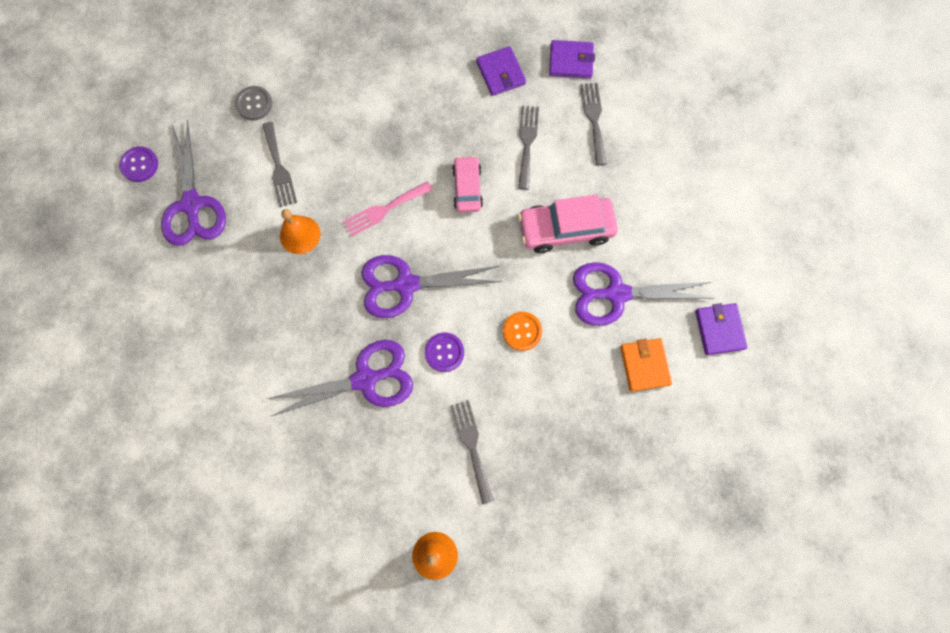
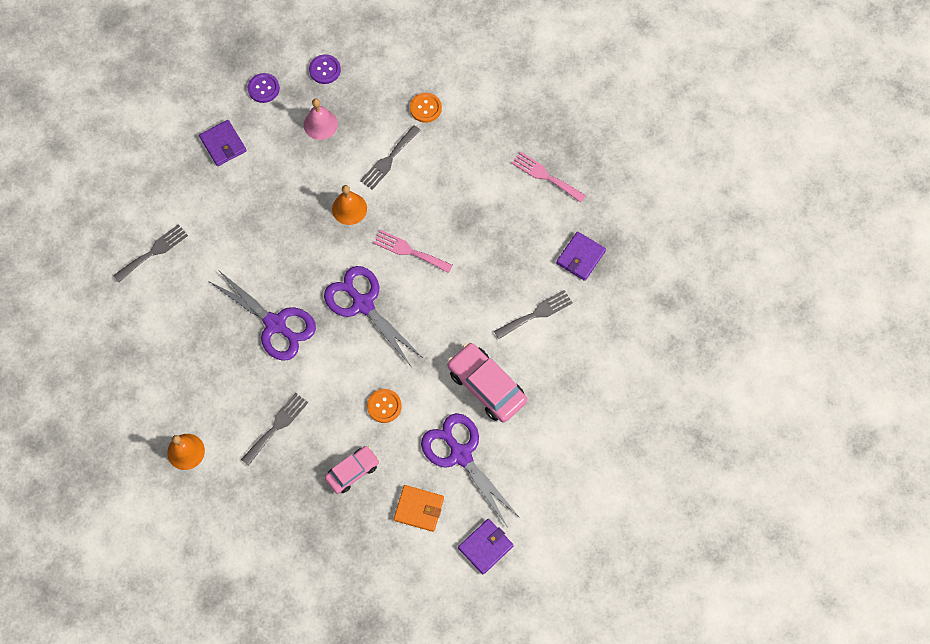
camera: 55 degrees right, 5 degrees down
purple scissors [161,120,226,246] -> pink bell [304,99,338,140]
grey button [235,86,272,120] -> orange button [410,93,442,123]
purple button [425,332,464,372] -> purple button moved to [247,73,280,103]
pink car [452,156,483,213] -> pink car moved to [325,446,379,494]
purple wallet [549,40,595,78] -> purple wallet moved to [199,120,247,166]
grey fork [580,83,607,165] -> grey fork moved to [113,224,188,282]
orange wallet [620,338,672,392] -> orange wallet turned 60 degrees clockwise [394,485,444,532]
none -> pink fork [512,152,586,203]

